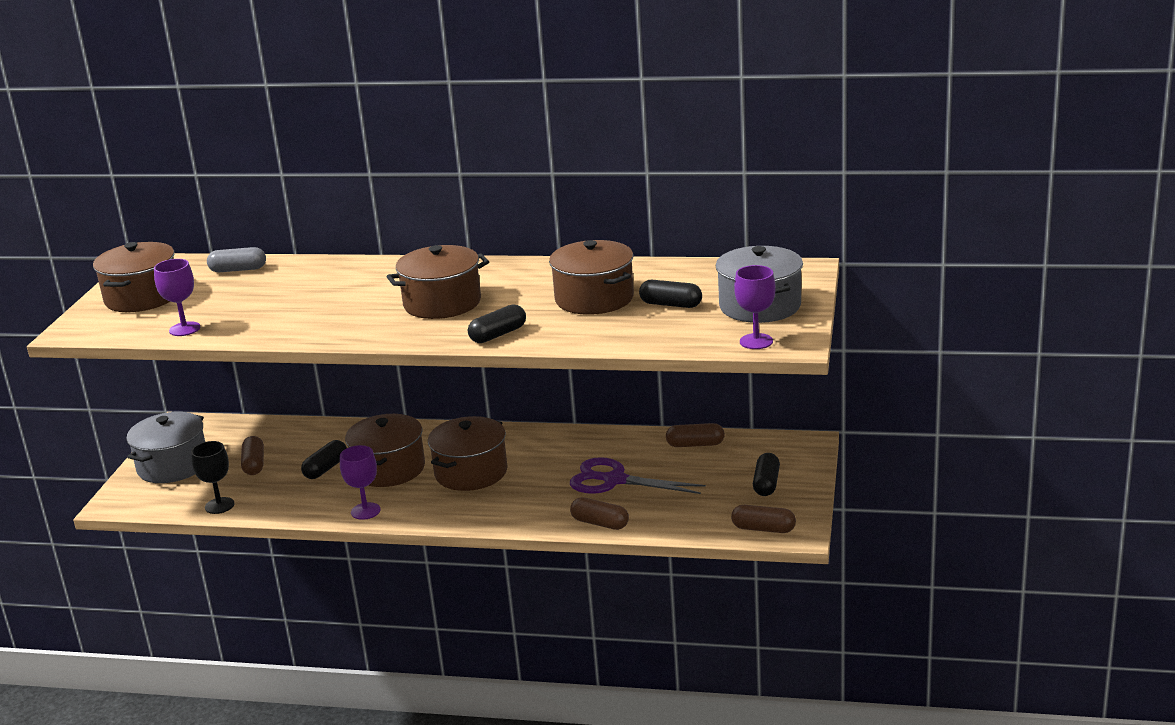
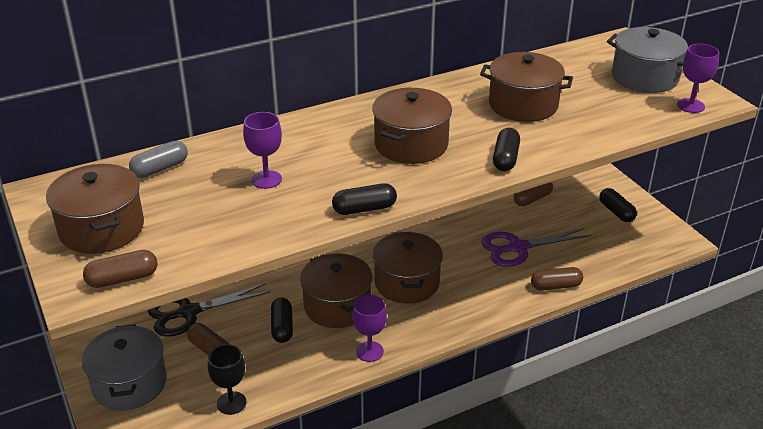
camera: 40 degrees left, 10 degrees up
purple goblet [154,259,200,336] -> purple goblet moved to [243,112,282,189]
black capsule [639,280,702,308] -> black capsule moved to [332,183,397,215]
brown capsule [731,505,796,533] -> brown capsule moved to [83,250,158,288]
none -> black scissors [148,284,270,336]

